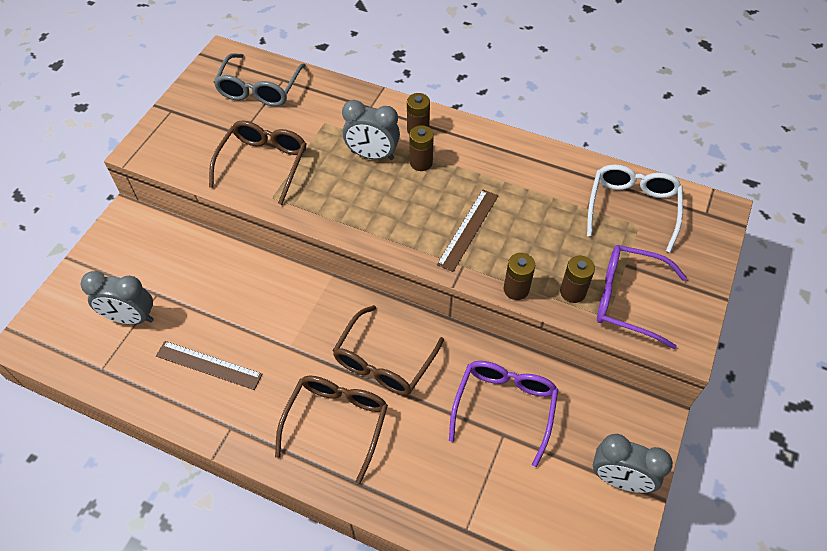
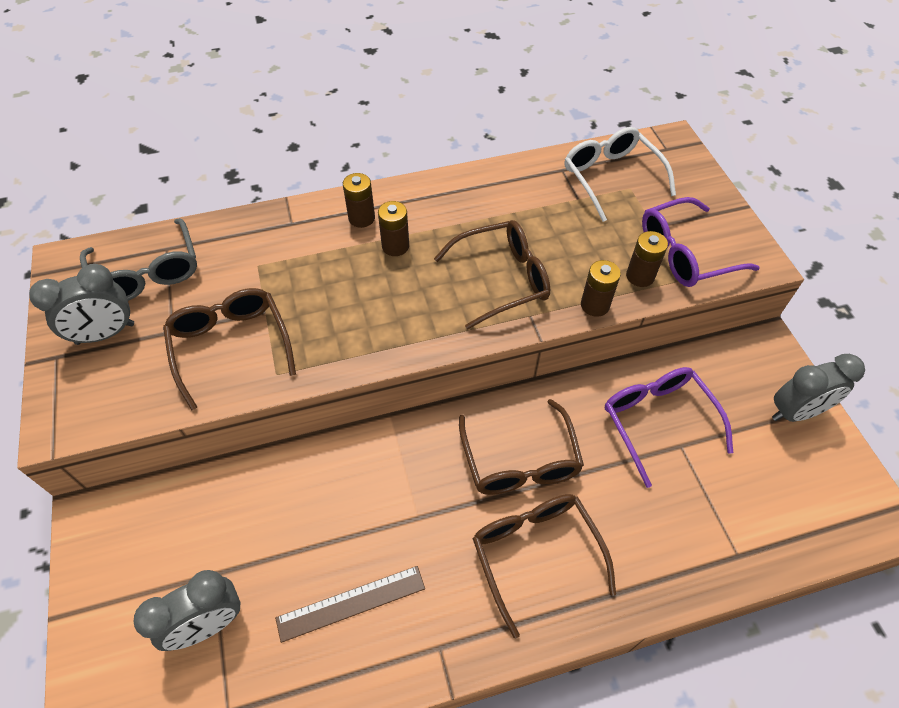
camera: 40 degrees left, 0 degrees up
grey clock [342,100,400,160] -> grey clock moved to [29,264,134,345]
brown ruler [437,190,498,272] -> brown glasses [434,220,550,330]

